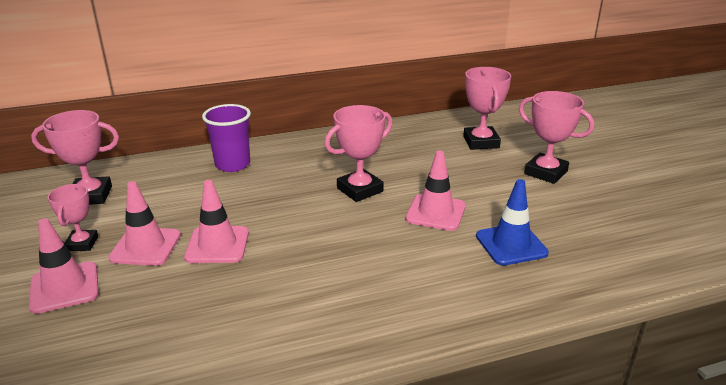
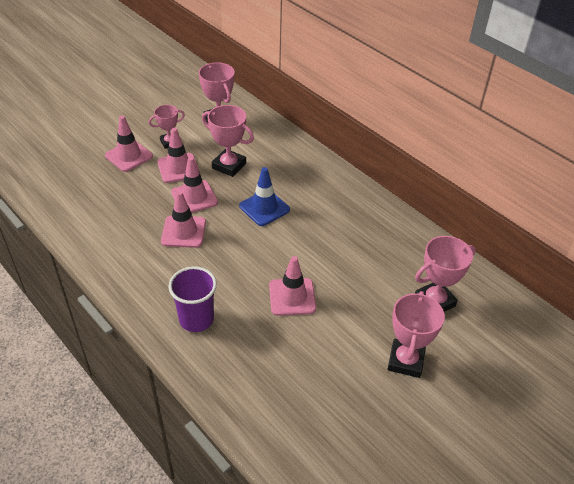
camera: 65 degrees right, 15 degrees up
purple cup [202,104,251,172] -> purple cup moved to [168,266,217,332]
pink trophy [325,105,393,202] -> pink trophy moved to [202,105,254,177]
blue traffic cone [476,179,549,266] -> blue traffic cone moved to [239,167,290,226]
none -> pink traffic cone [161,191,206,248]

